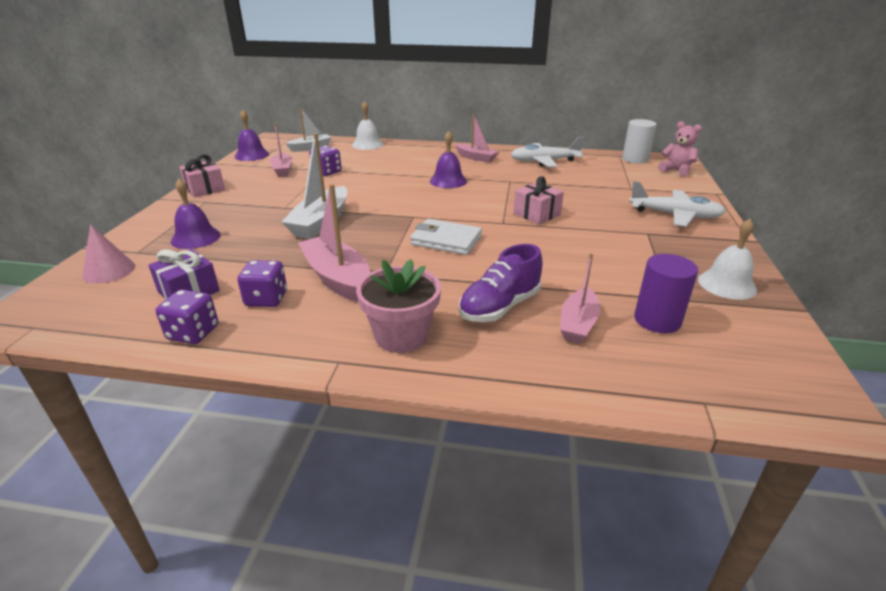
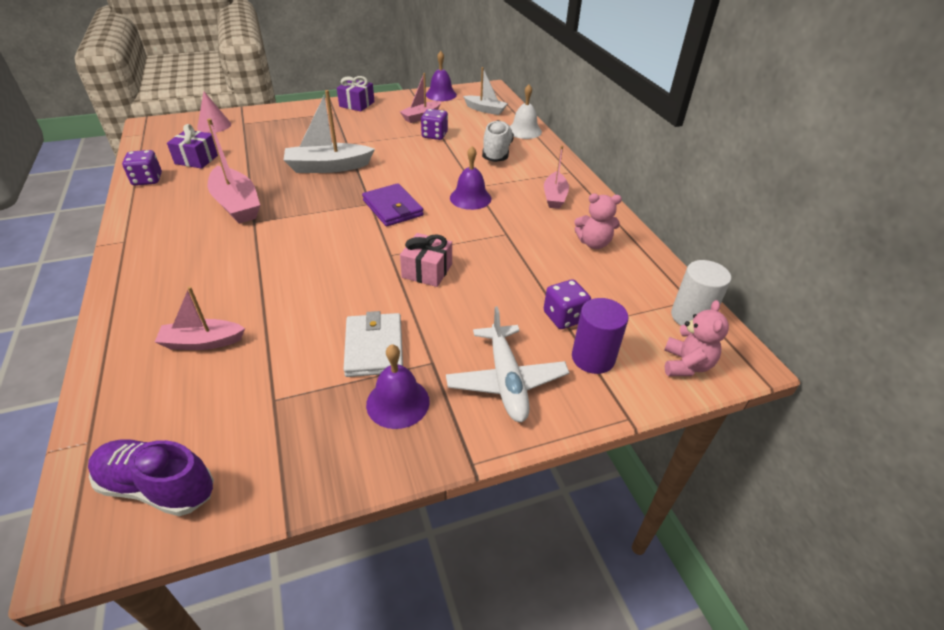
camera: 60 degrees right, 10 degrees up
purple bell [171,179,221,249] -> purple bell moved to [366,344,430,429]
pink gift [179,155,225,197] -> purple gift [337,76,375,112]
purple dice [237,260,287,307] -> purple dice moved to [544,279,591,329]
pink boat [298,184,370,302] -> pink boat turned 120 degrees clockwise [207,119,260,224]
pink flower pot [356,259,441,353] -> none
white wallet [410,219,482,255] -> white wallet moved to [343,311,403,377]
purple shoe [459,244,543,322] -> purple shoe moved to [88,439,214,516]
white plane [511,137,584,167] -> pink teddy bear [574,194,622,249]
purple cylinder [634,254,698,333] -> purple cylinder moved to [572,298,629,374]
white bell [698,219,757,300] -> none
none -> purple wallet [362,183,424,227]
none -> white shoe [482,120,514,162]

